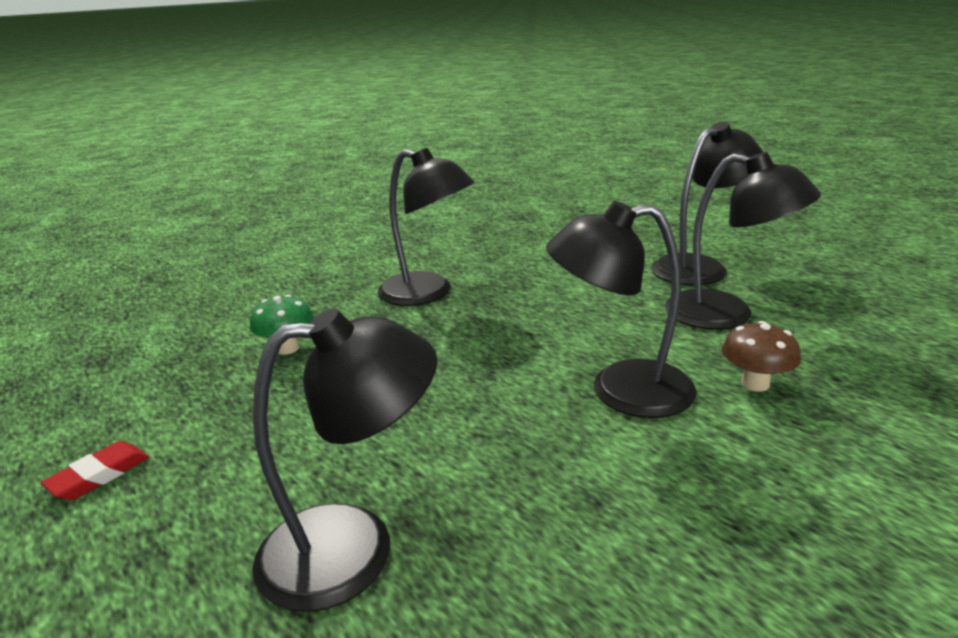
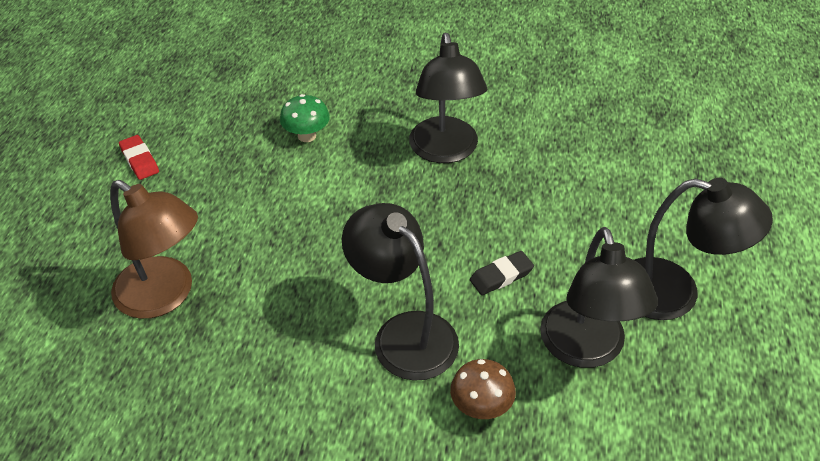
camera: 50 degrees right, 20 degrees up
red eraser [41,441,149,500] -> red eraser turned 60 degrees clockwise [119,135,159,180]
black lamp [252,308,437,612] -> brown lamp [110,180,198,319]
none -> black eraser [470,251,534,295]

